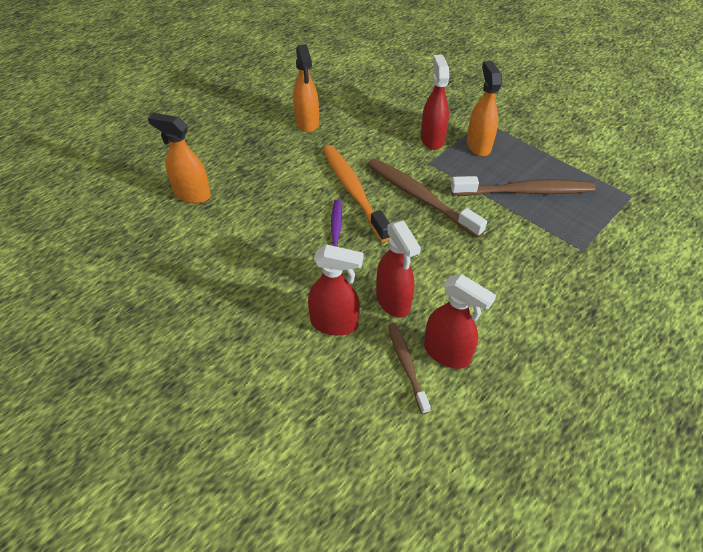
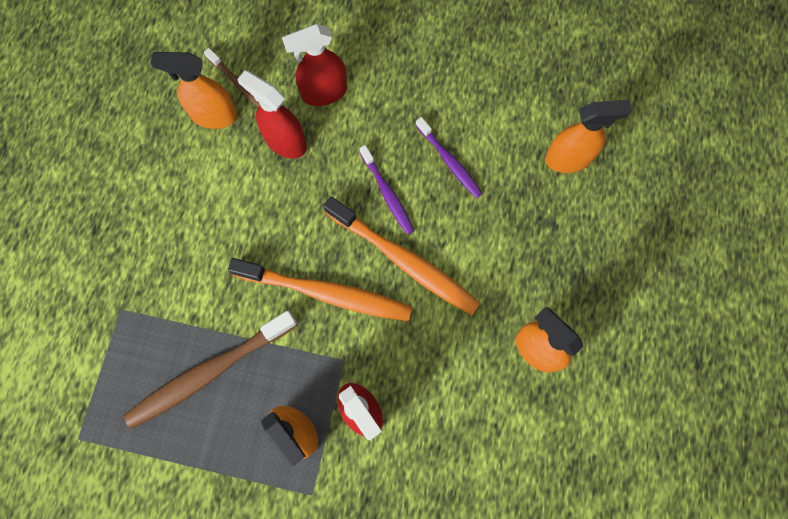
camera: 150 degrees right, 25 degrees up
brown toothbrush [367,158,487,238] -> orange toothbrush [228,258,412,321]
red spray bottle [424,274,496,369] -> orange spray bottle [151,52,237,129]
none -> purple toothbrush [416,117,483,198]

